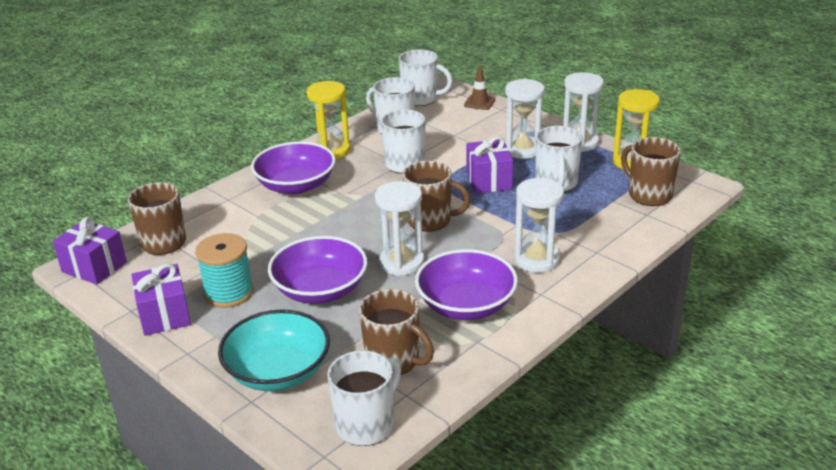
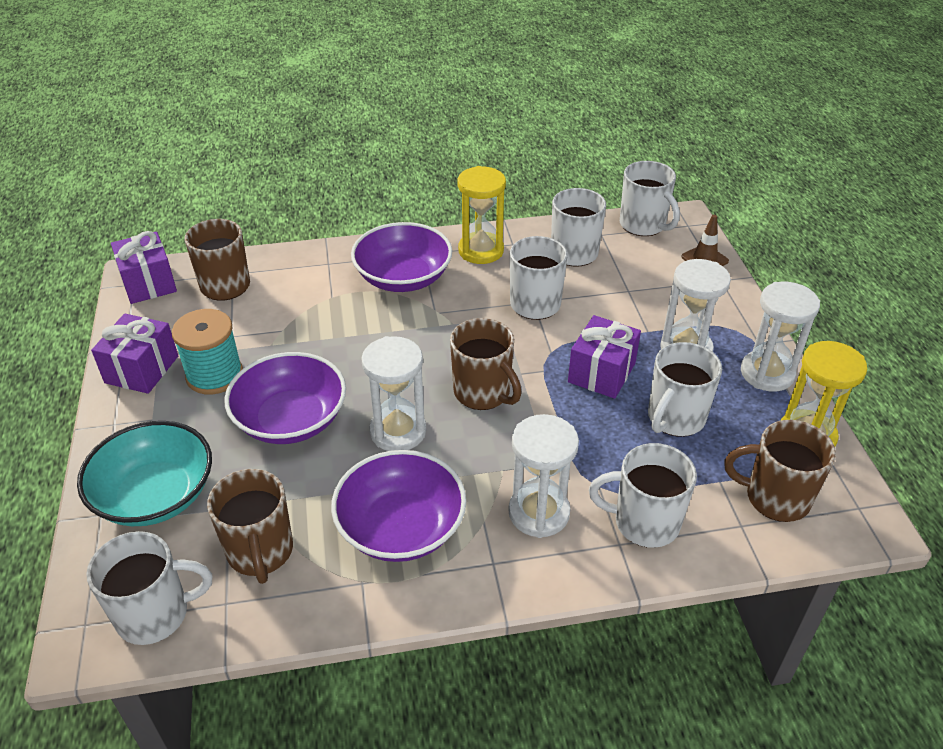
camera: 35 degrees right, 10 degrees up
brown mug [621,137,681,206] -> brown mug turned 75 degrees counterclockwise [724,420,836,522]
none -> white mug [589,443,697,548]

